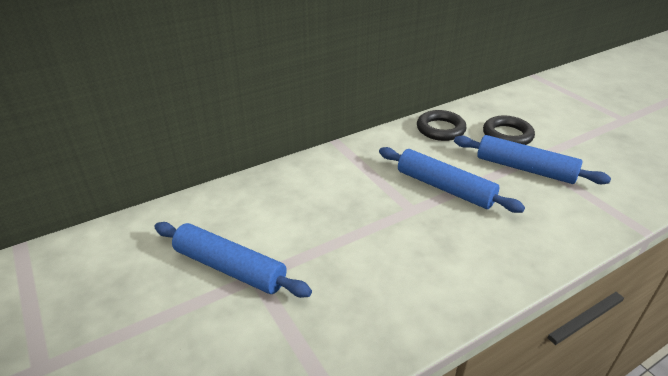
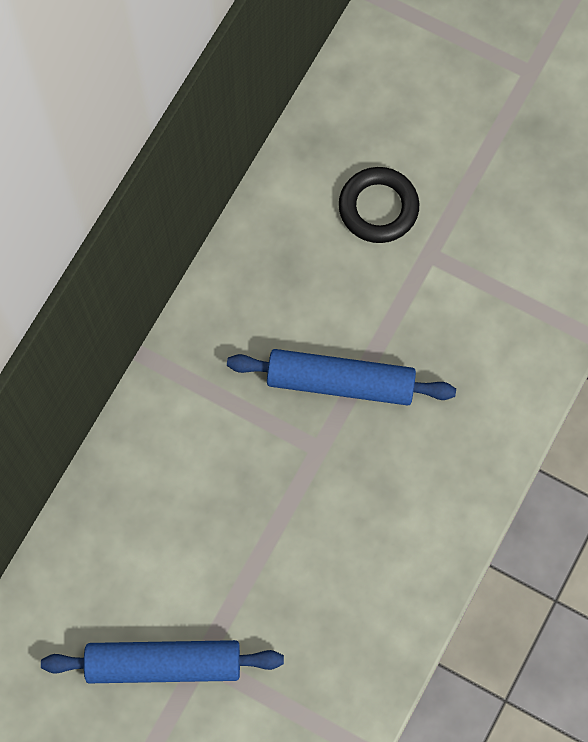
camera: 30 degrees left, 35 degrees up
black ring [417,110,467,141] -> none
blue rolling pin [454,135,611,184] -> none

